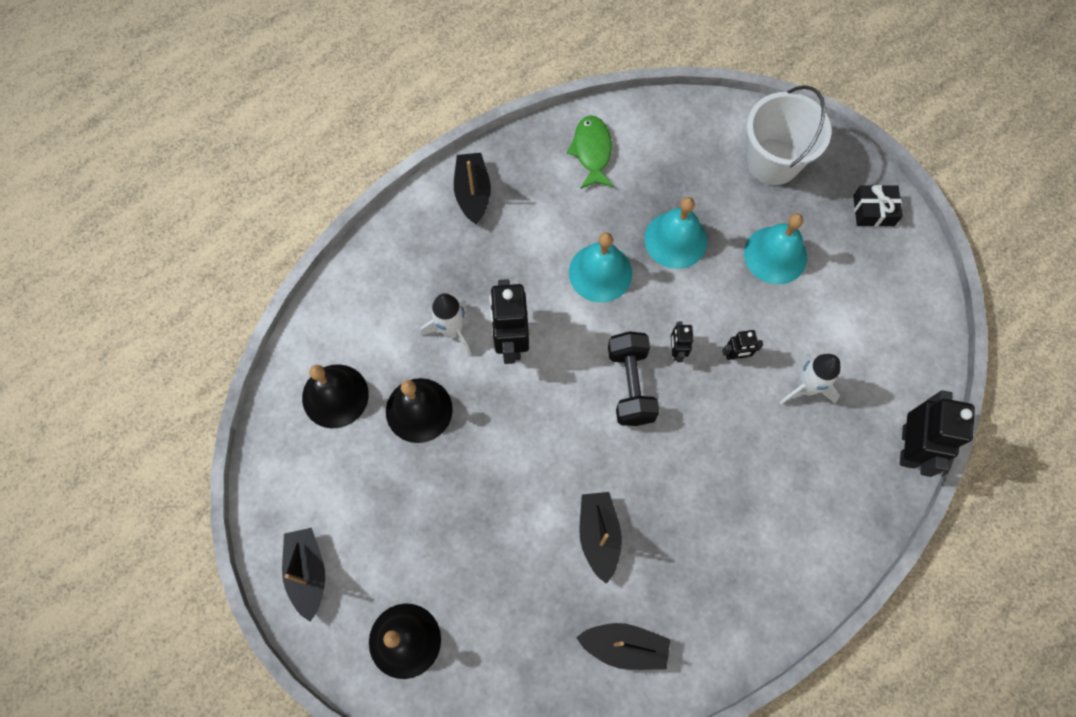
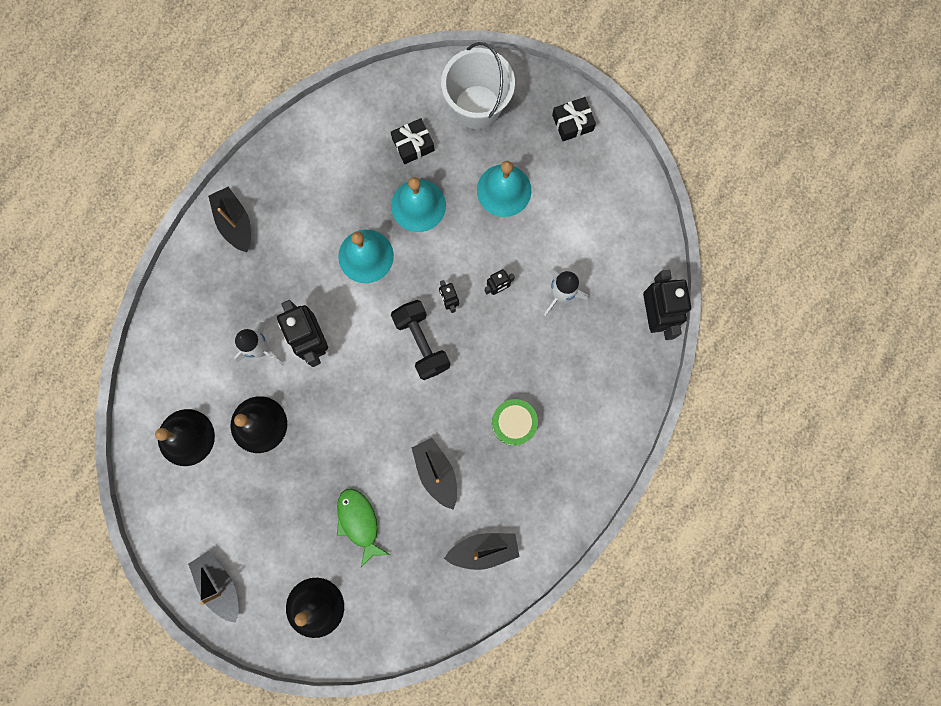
camera: 20 degrees left, 10 degrees up
green fish [567,115,614,189] -> green fish moved to [337,489,390,567]
none -> black gift [391,118,435,164]
none -> green drum [492,399,538,446]

